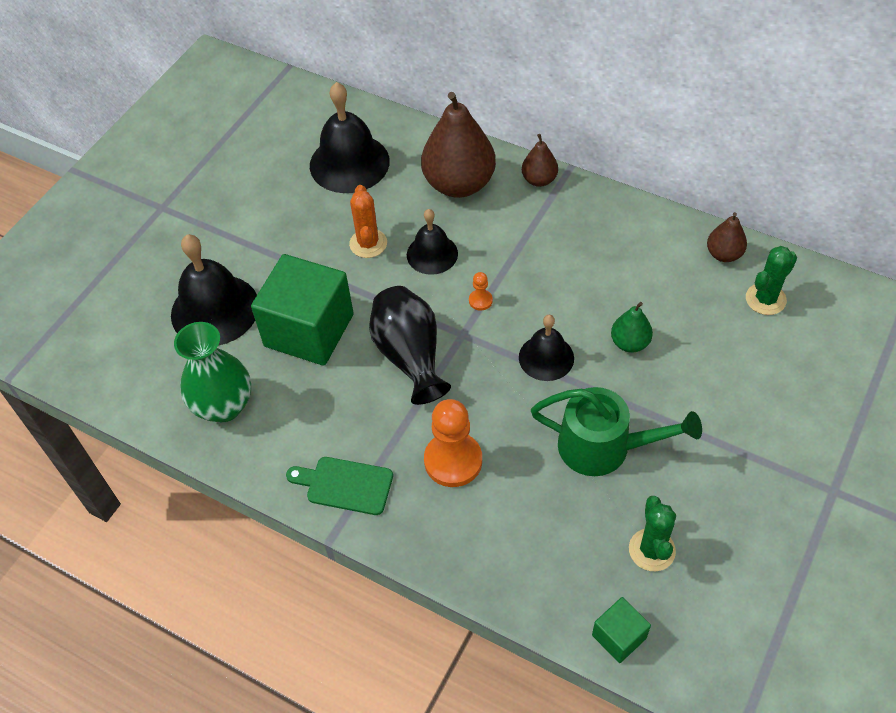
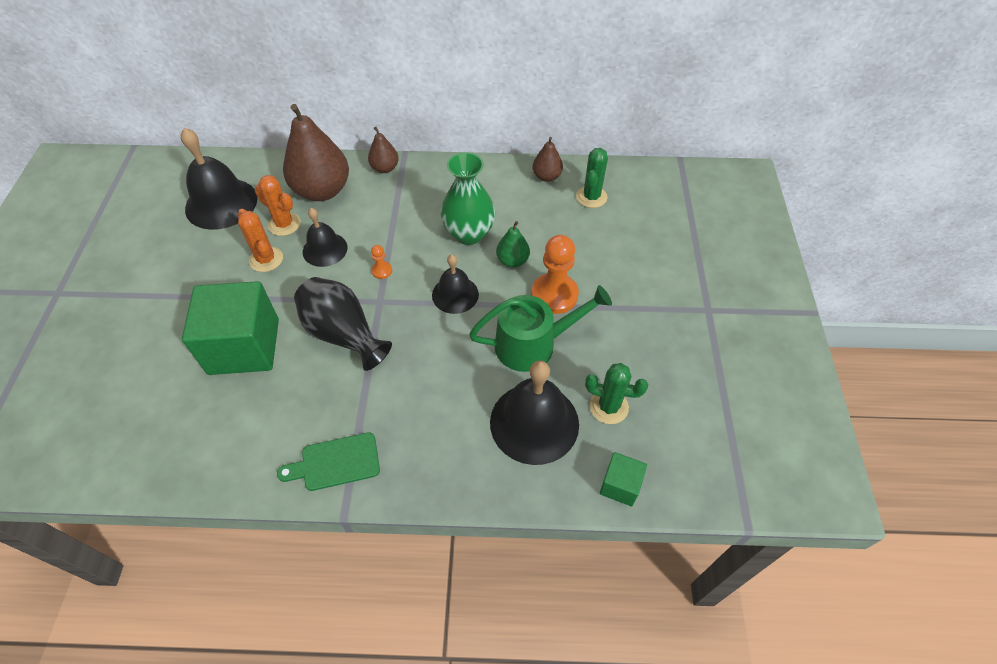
camera: 30 degrees left, 0 degrees up
black bell [171,234,257,346] -> black bell moved to [490,360,579,465]
green vase [174,322,251,422] -> green vase moved to [441,152,495,245]
orange pawn [424,399,482,487] -> orange pawn moved to [532,235,579,314]
green cactus [629,496,676,571] -> green cactus turned 45 degrees counterclockwise [585,363,648,424]
none -> orange cactus [255,175,301,236]

